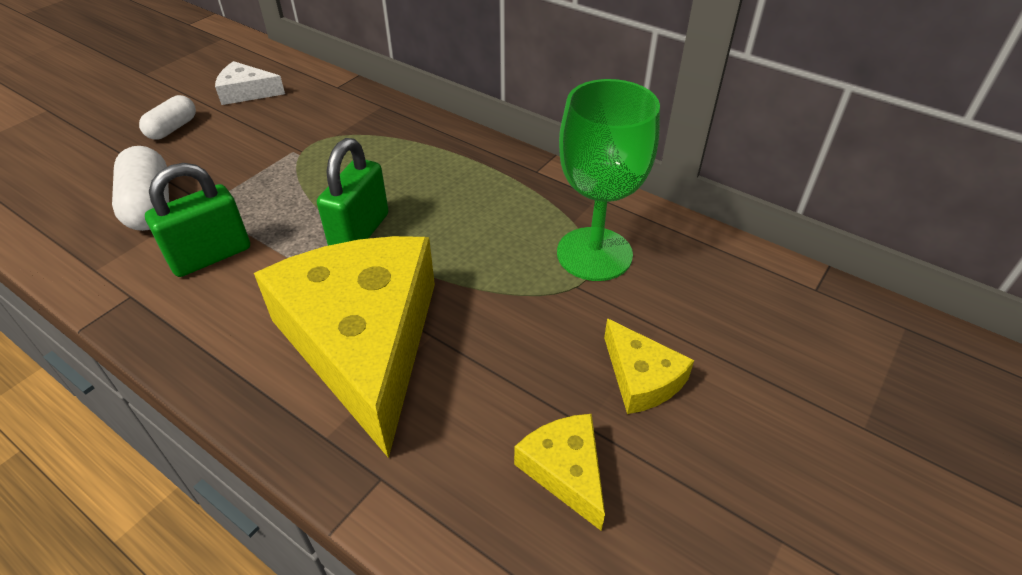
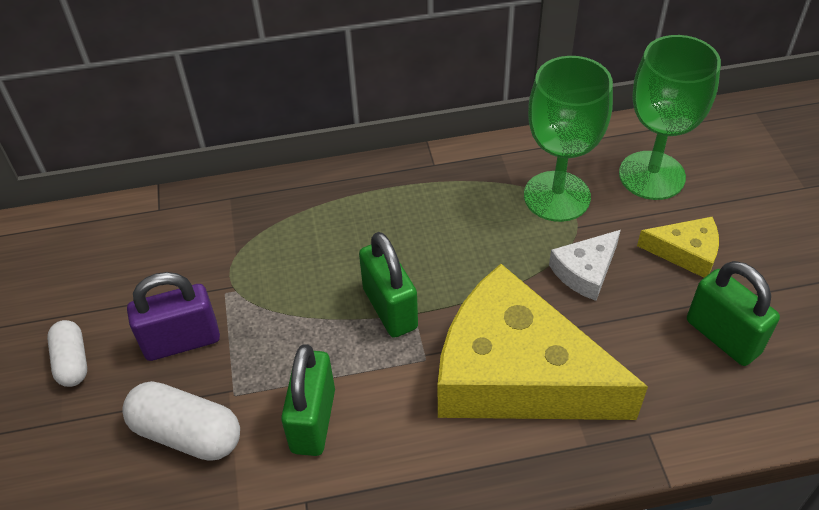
camera: 45 degrees left, 5 degrees up
white cheese [215,61,285,105] -> white cheese moved to [549,230,621,301]
yellow cheese [514,414,605,531] -> green padlock [687,261,780,366]
none -> purple padlock [127,272,220,361]
none -> green goblet [619,35,721,200]

